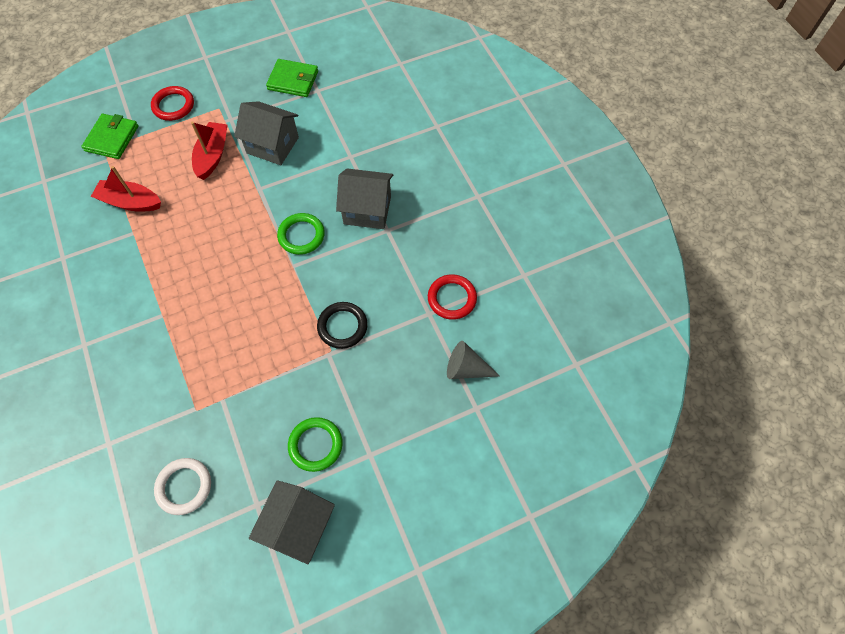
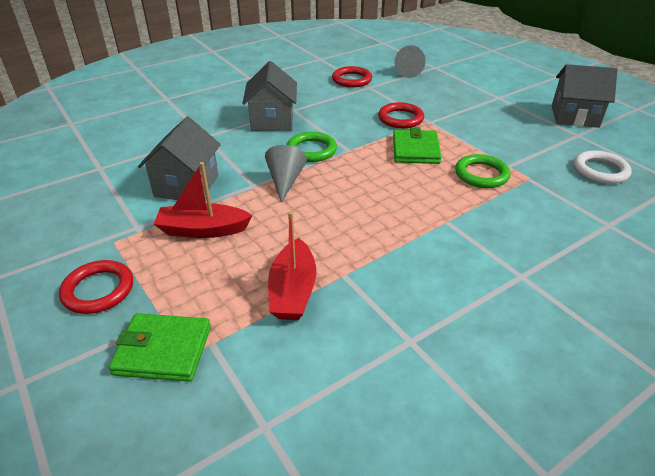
camera: 100 degrees left, 25 degrees down
green wallet [266,59,318,97] -> green wallet moved to [393,128,442,164]
green ring [288,417,343,472] -> green ring moved to [455,154,511,188]
black ring [317,302,368,349] -> red ring [378,102,424,128]
none -> grey cone [265,145,307,203]

